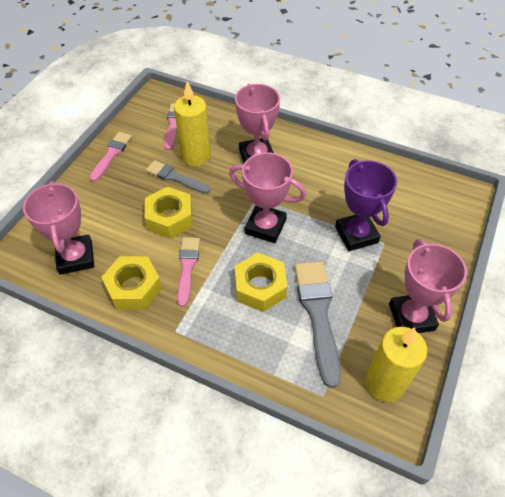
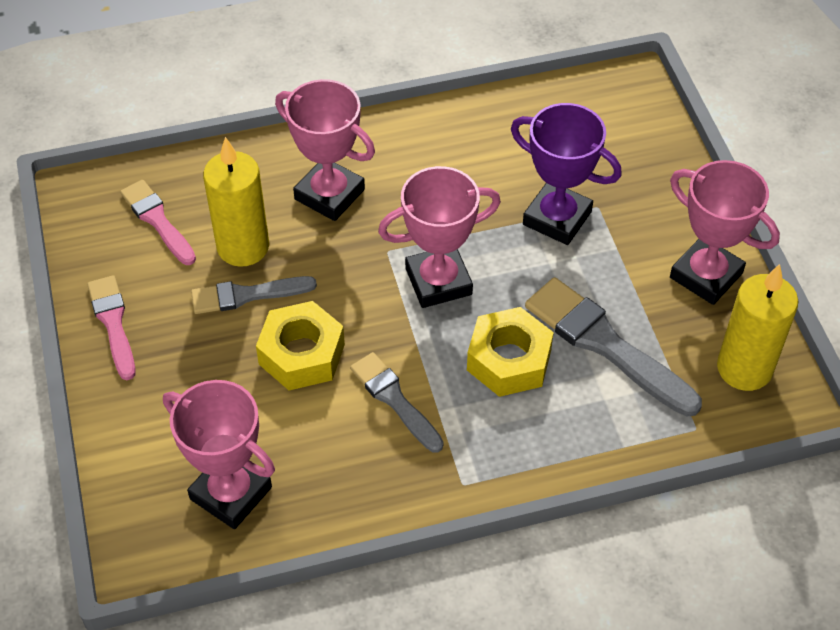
camera: 40 degrees left, 0 degrees up
yellow nut [101,256,162,310] -> none
pink brush [177,237,200,307] -> grey brush [350,352,444,453]

